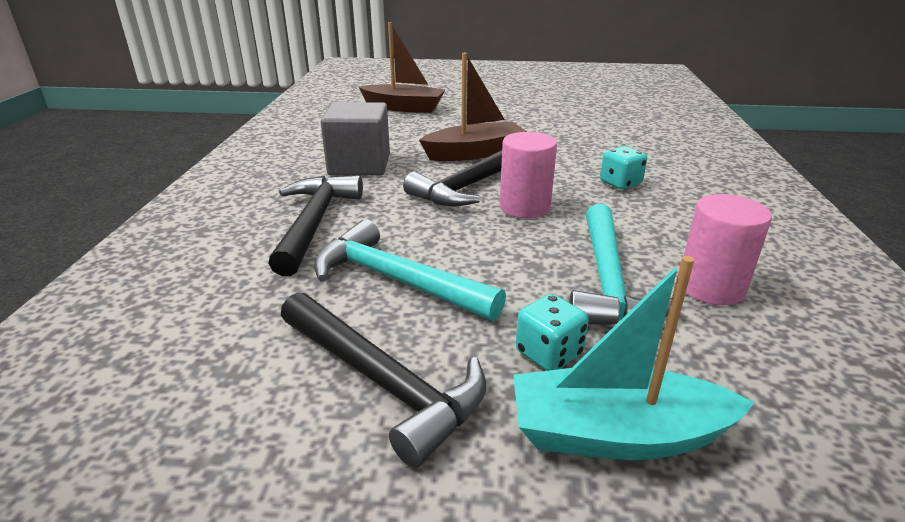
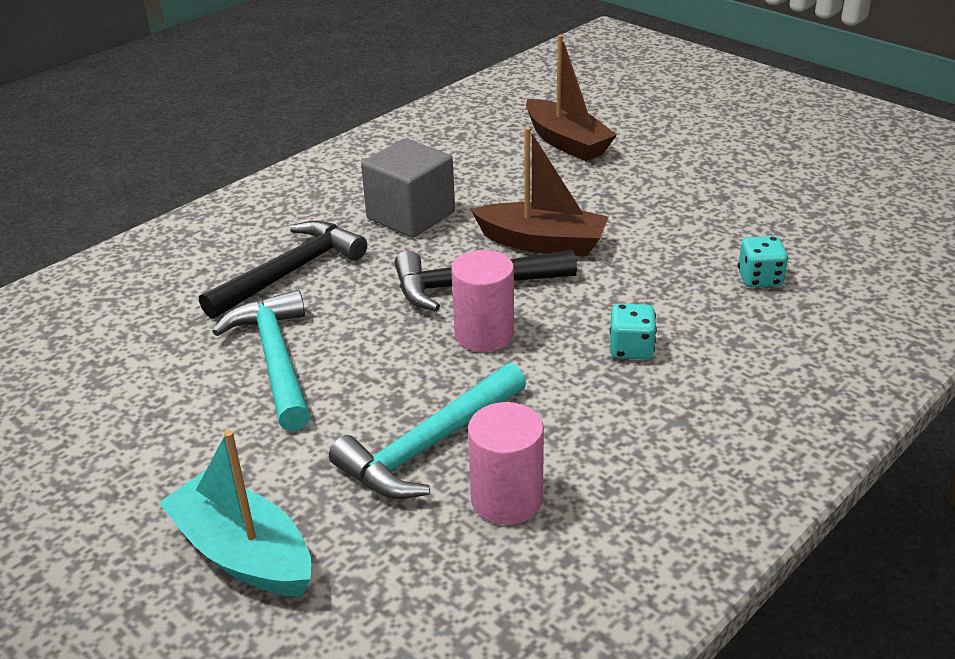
camera: 40 degrees right, 5 degrees up
black hammer [281,292,486,468] -> none
turquoise dice [516,294,589,371] -> turquoise dice moved to [738,236,788,287]

